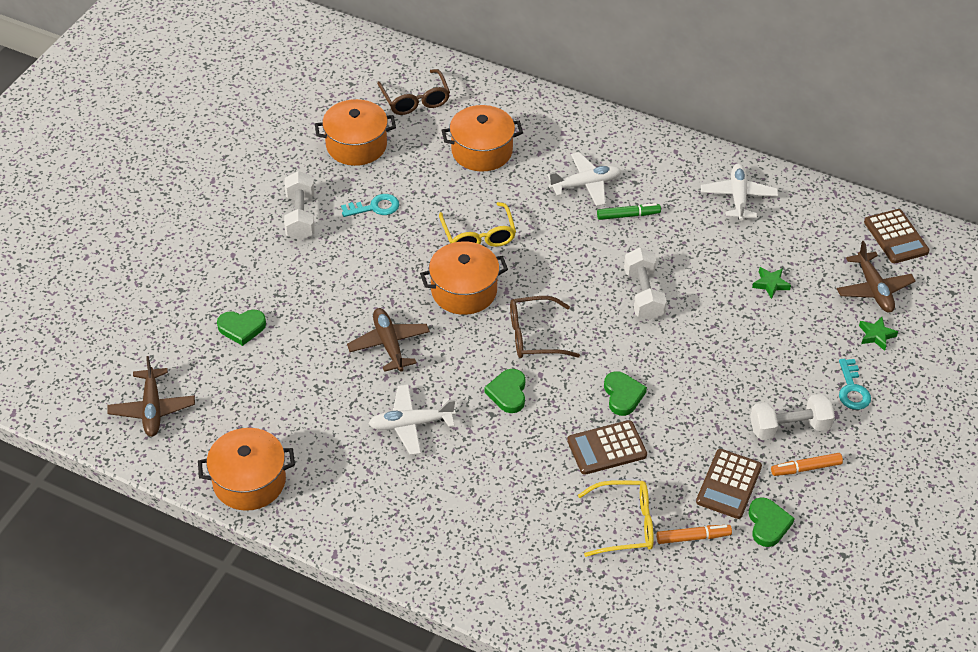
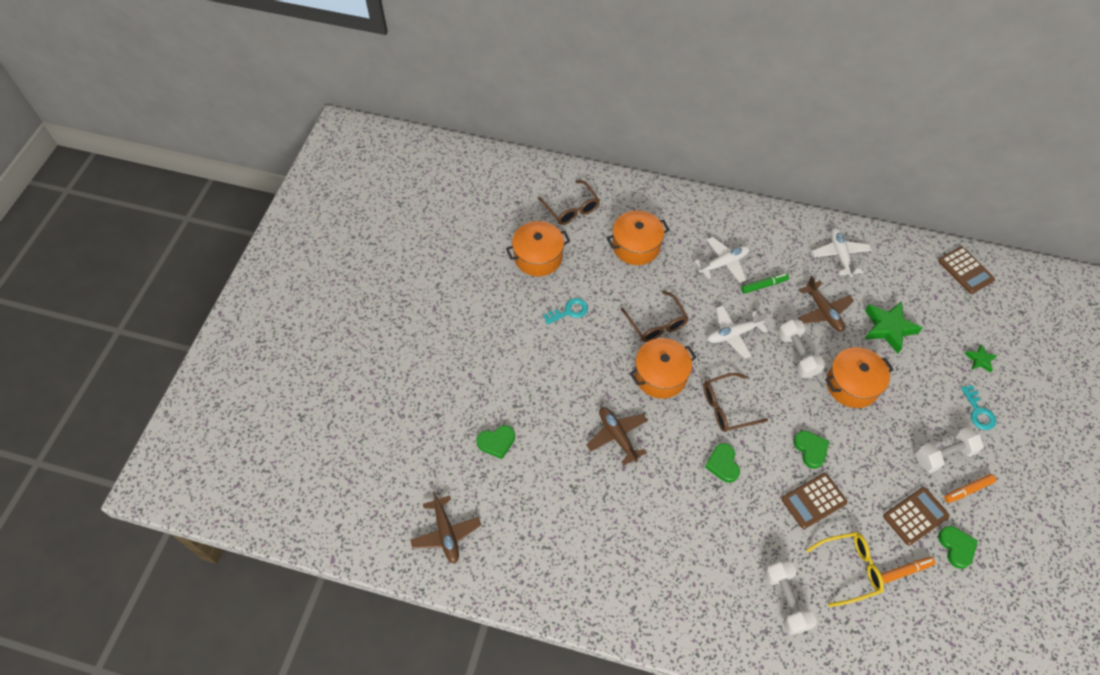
camera: 10 degrees left, 10 degrees up
orange pot [198,428,295,511] -> orange pot moved to [825,347,894,408]
white dumbbell [284,171,315,240] -> white dumbbell moved to [764,561,817,635]
white plane [369,384,456,455] -> white plane moved to [707,306,768,359]
yellow glasses [439,202,516,247] -> brown glasses [621,291,688,342]
brown calculator [696,449,762,519] -> brown calculator turned 135 degrees counterclockwise [883,487,950,546]
green star [752,267,791,299] -> green star [865,301,923,354], size x1.92
brown plane [837,241,916,313] -> brown plane moved to [798,276,854,332]

